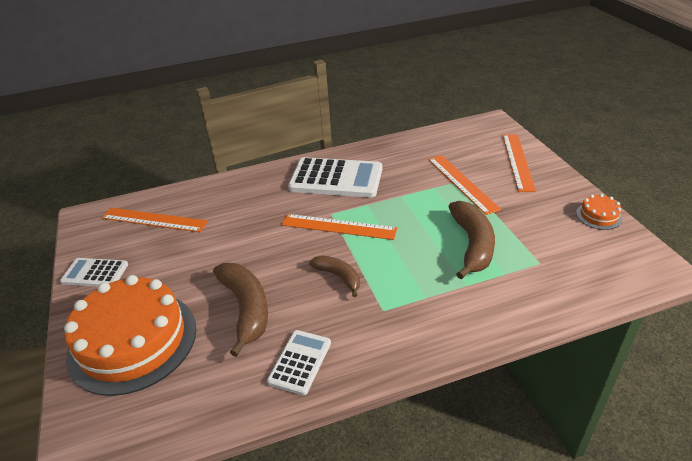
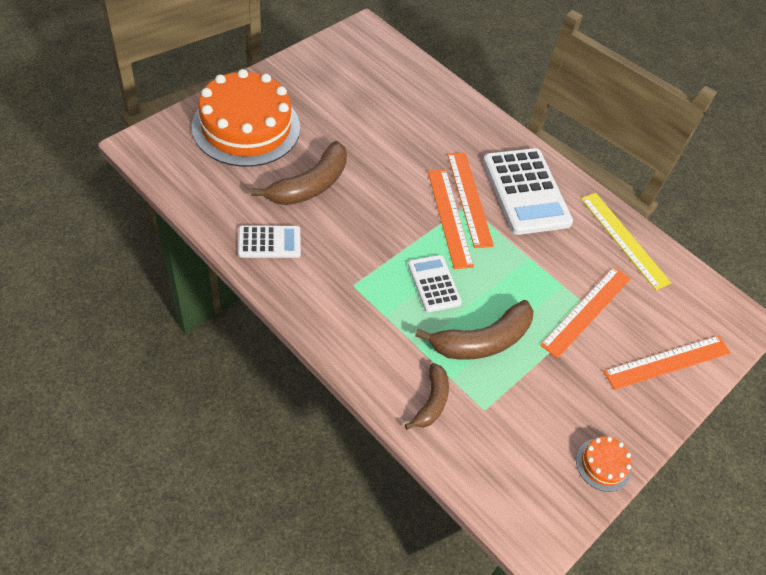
camera: 55 degrees right, 15 degrees up
white calculator [60,258,128,287] -> white calculator moved to [408,255,462,312]
orange ruler [101,208,208,232] -> orange ruler moved to [447,152,494,248]
brown banana [309,255,360,297] -> brown banana moved to [405,363,449,430]
none -> yellow ruler [581,193,671,290]

